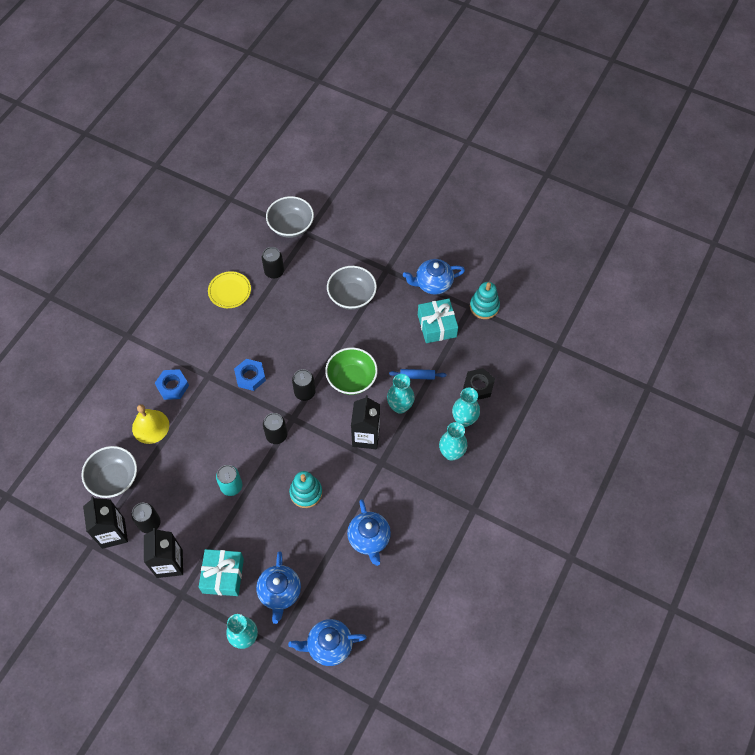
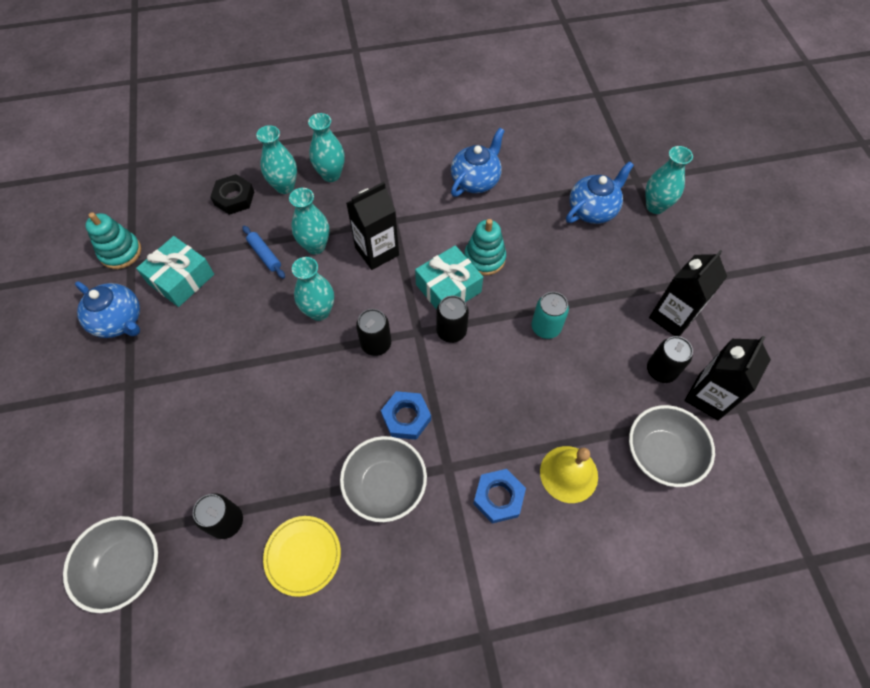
camera: 130 degrees left, 0 degrees up
turquoise gift [199,549,244,596] -> turquoise gift moved to [415,245,483,310]
blue teapot [288,619,367,666] -> none
green bowl [325,347,378,395] -> turquoise vase [292,257,334,321]
grey bowl [327,266,377,310] -> grey bowl moved to [340,436,427,522]

